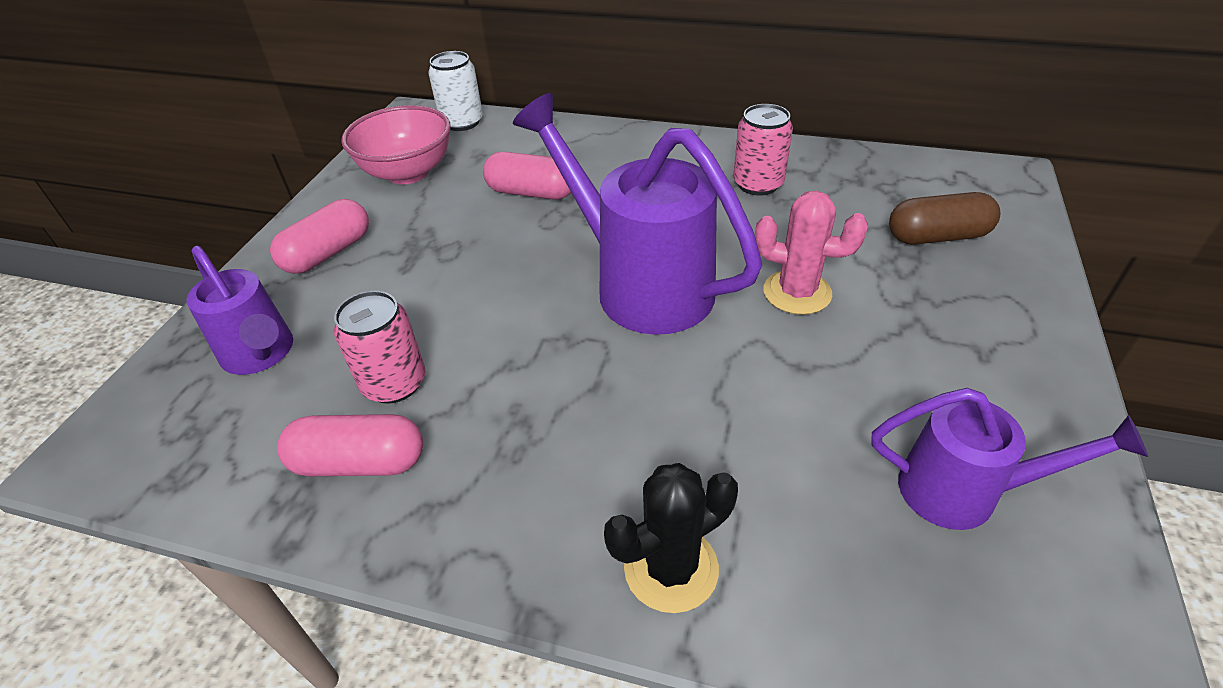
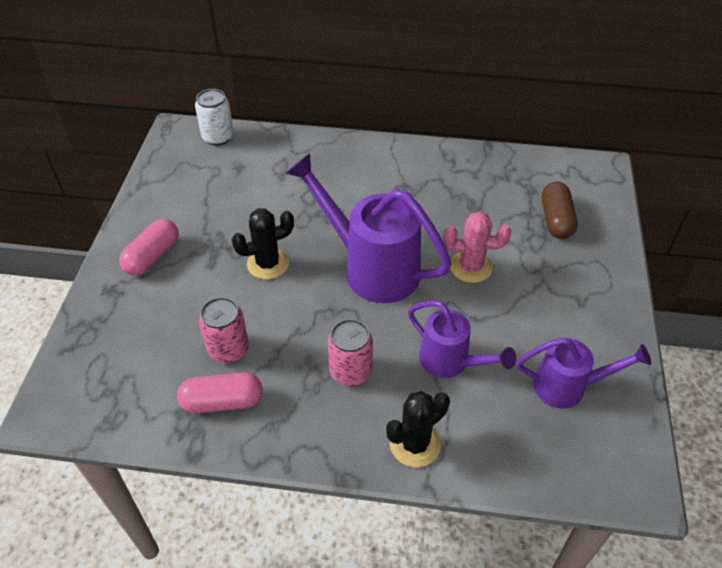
camera: 10 degrees left, 5 degrees up
purple watering can [187,246,293,375] -> purple watering can moved to [408,301,516,378]
pink bowl [341,105,451,184] -> none
pink capsule [483,152,571,200] -> none
pink can [733,104,793,196] -> pink can moved to [328,319,373,386]
brown capsule [889,192,1000,245] -> brown capsule turned 75 degrees counterclockwise [542,182,578,239]
none -> black cactus [232,209,294,279]

